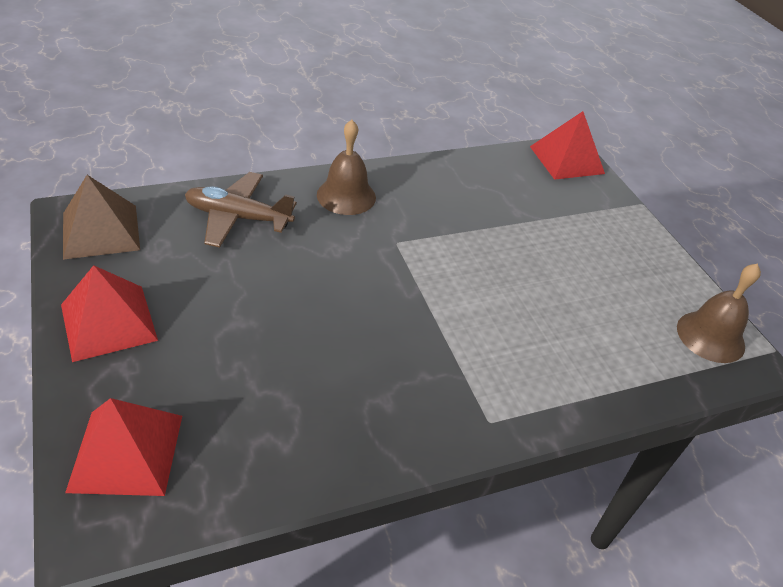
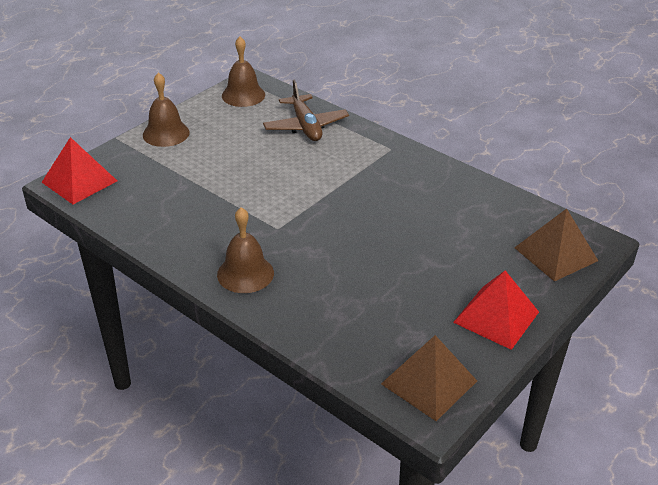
camera: 115 degrees left, 5 degrees down
red pyramid [65,398,182,496] -> brown pyramid [514,208,598,281]
brown plane [185,172,297,248] -> brown plane moved to [263,80,349,141]
none -> brown bell [143,72,190,147]

